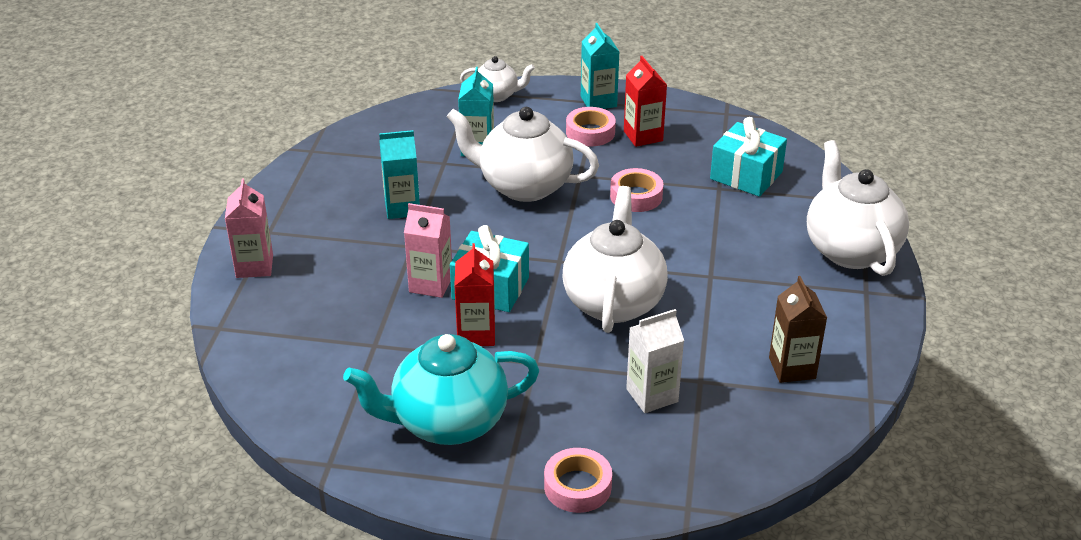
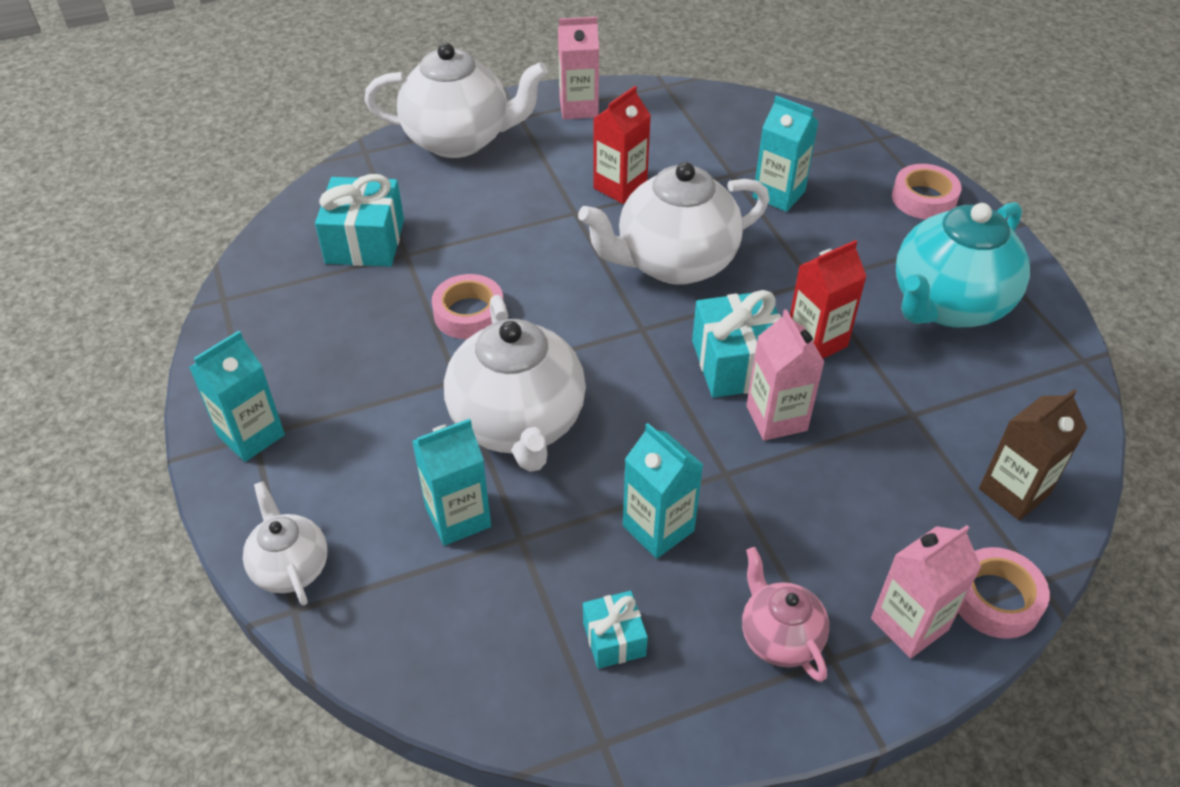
camera: 120 degrees left, 10 degrees up
turquoise teapot [343,334,539,445] -> turquoise teapot turned 90 degrees clockwise [896,202,1030,327]
pink tape [566,107,616,146] -> pink tape moved to [958,547,1050,639]
red carton [624,56,667,147] -> red carton moved to [593,86,651,204]
white carton [626,309,684,413] -> turquoise carton [753,96,818,212]
brown carton [769,276,827,383] -> brown carton moved to [979,389,1087,520]
white teapot [807,140,909,276] -> white teapot turned 135 degrees counterclockwise [364,43,548,158]
none -> pink carton [558,17,599,119]
none -> turquoise gift [583,591,648,669]
none -> pink teapot [742,547,829,682]

